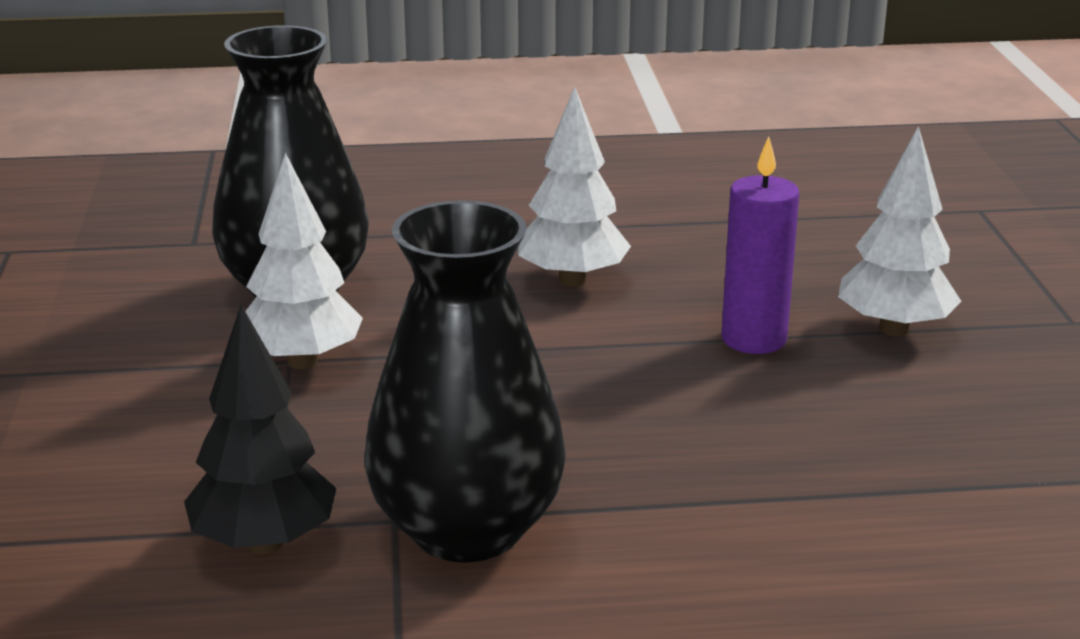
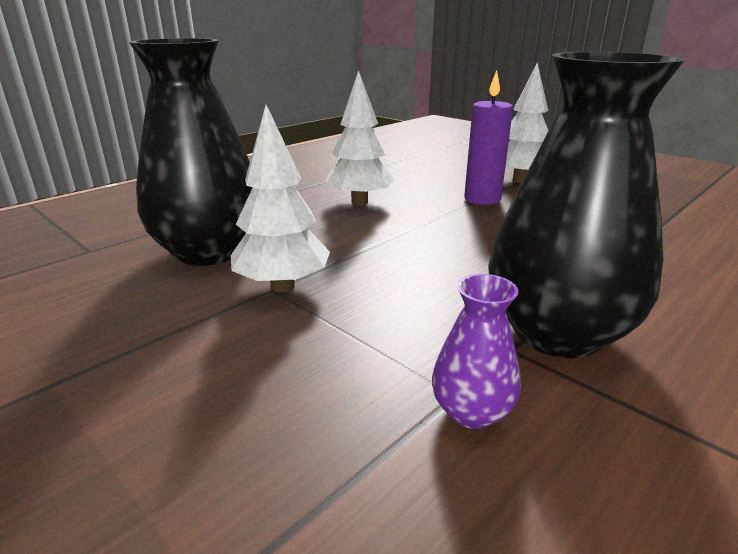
camera: 40 degrees left, 0 degrees up
black tree [184,305,337,554] -> purple vase [432,274,521,429]

